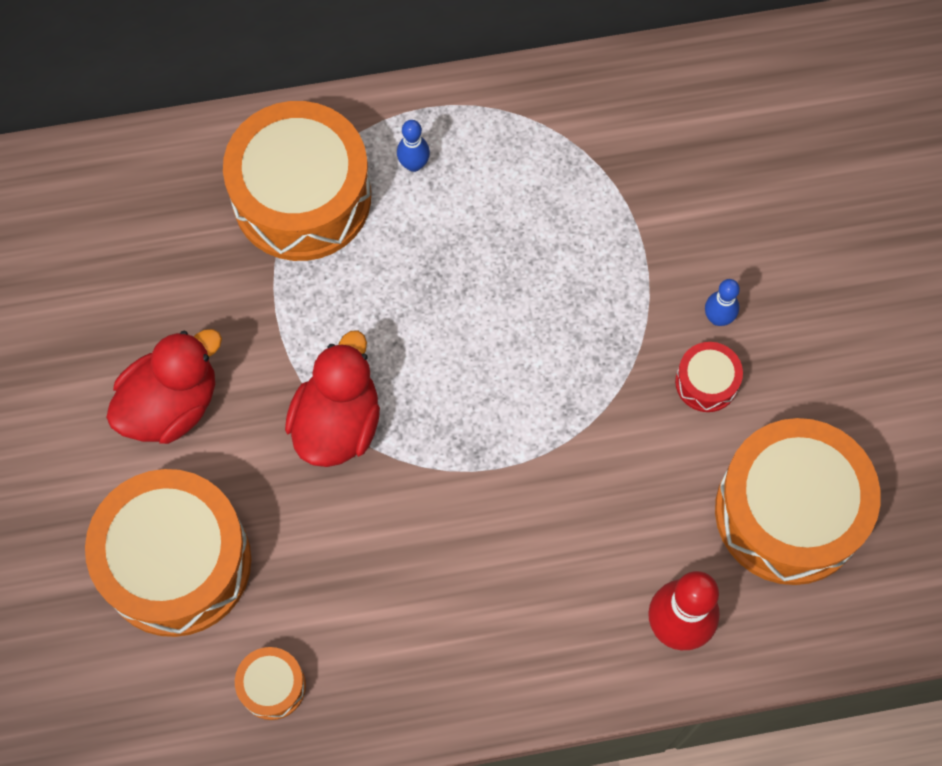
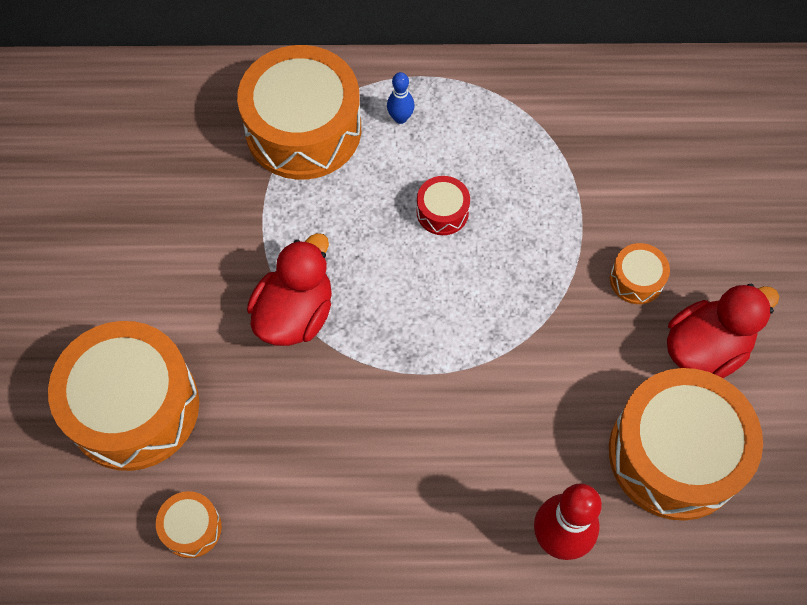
camera: 10 degrees right, 5 degrees down
red duck [106,329,222,444] -> red duck moved to [667,284,779,378]
red drum [675,342,743,412] -> red drum moved to [417,176,470,235]
blue bowling pin [705,279,740,326] -> orange drum [610,243,670,304]

